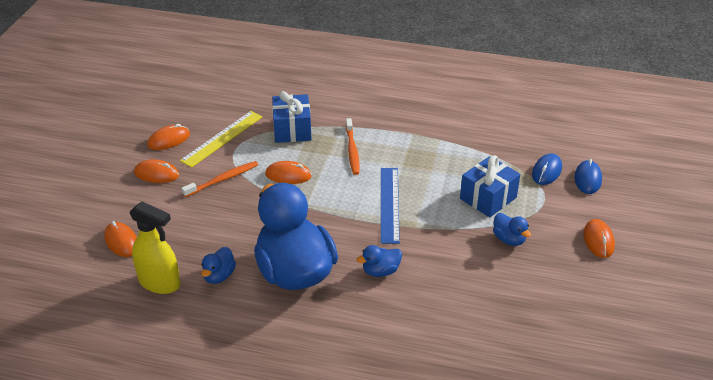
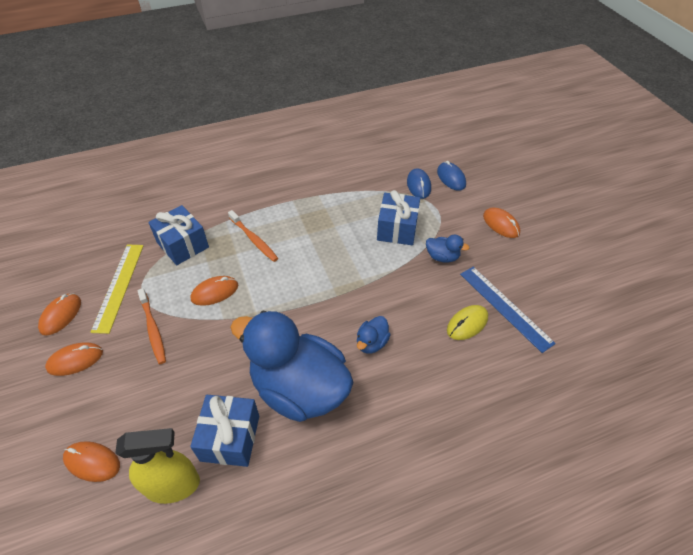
camera: 35 degrees left, 10 degrees up
orange toothbrush [181,161,258,197] -> orange toothbrush turned 135 degrees clockwise [137,288,166,364]
blue duck [201,247,236,284] -> blue gift [190,395,259,467]
blue ruler [381,168,400,244] -> blue ruler moved to [460,267,556,353]
none -> yellow mouse [447,305,488,340]

